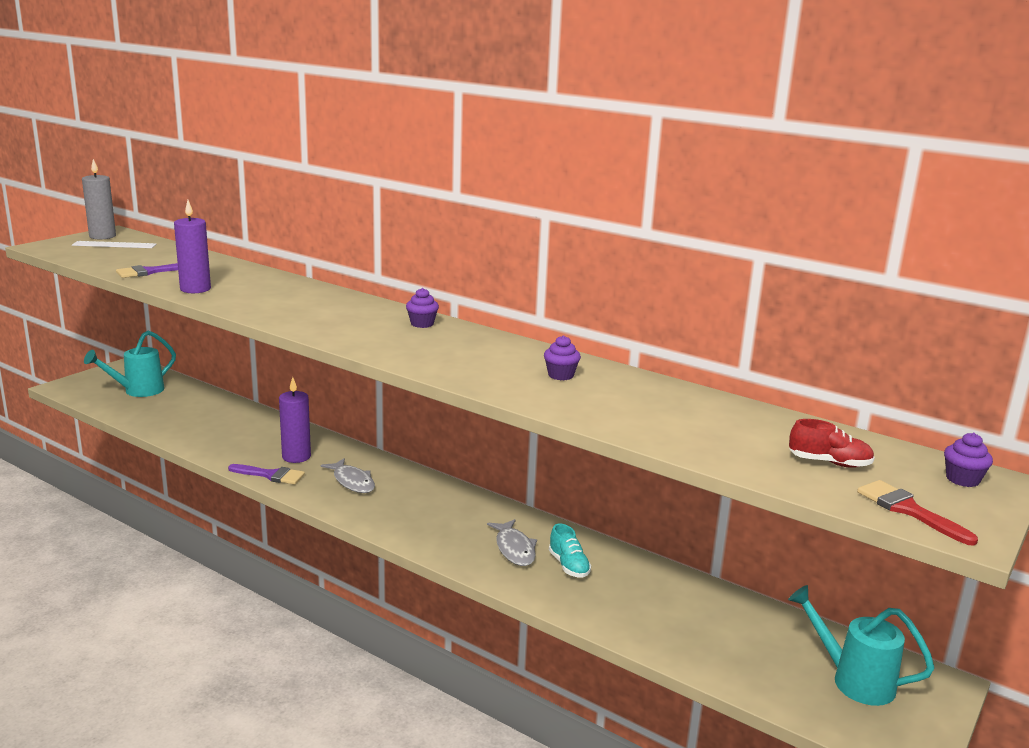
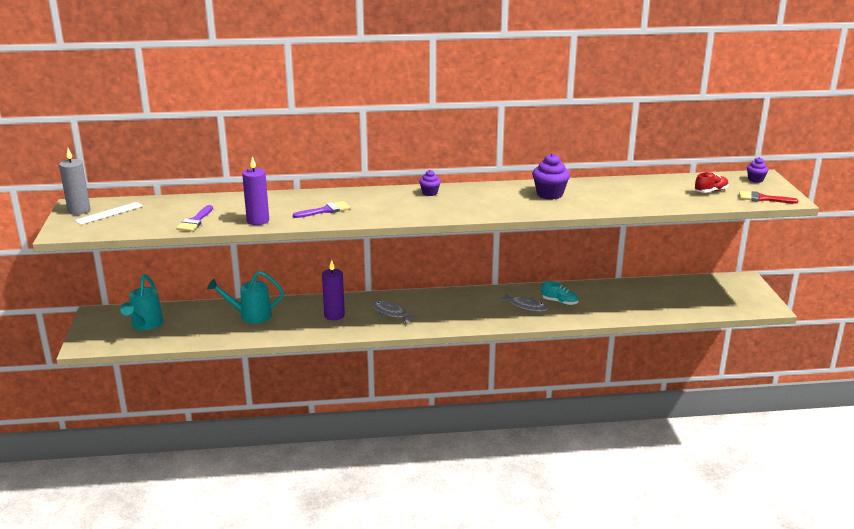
camera: 40 degrees left, 5 degrees up
purple brush [228,464,305,484] -> purple brush moved to [293,201,350,218]
grey fish [321,458,375,493] -> grey fish turned 150 degrees counterclockwise [373,300,419,324]
purple cupcake [544,335,581,380] -> purple cupcake [532,153,570,200], size x1.74
turquoise watering can [788,585,935,706] -> turquoise watering can moved to [207,271,284,323]

